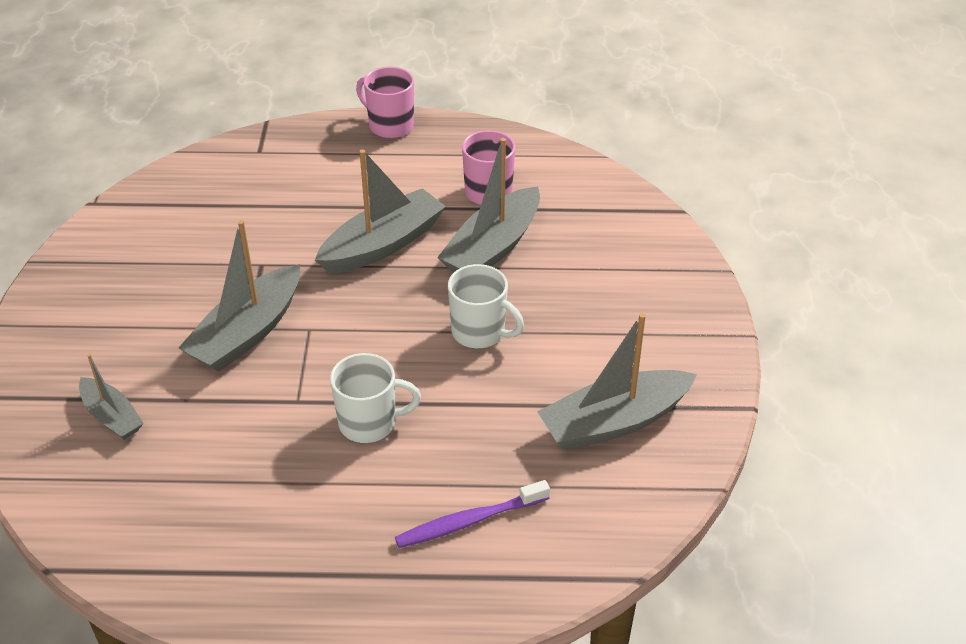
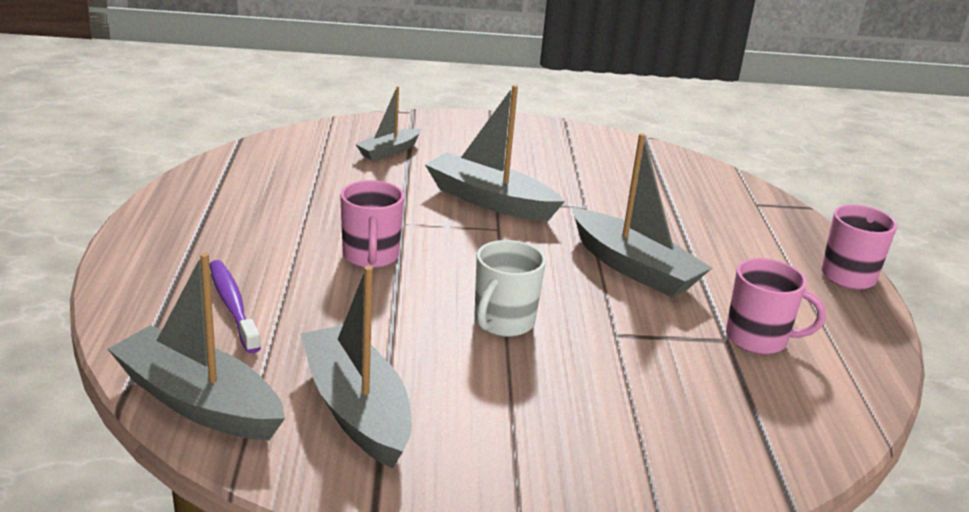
camera: 85 degrees right, 15 degrees down
white mug [330,353,421,443] -> pink mug [340,180,404,268]
grey boat [437,138,540,273] -> grey boat moved to [108,252,285,440]

